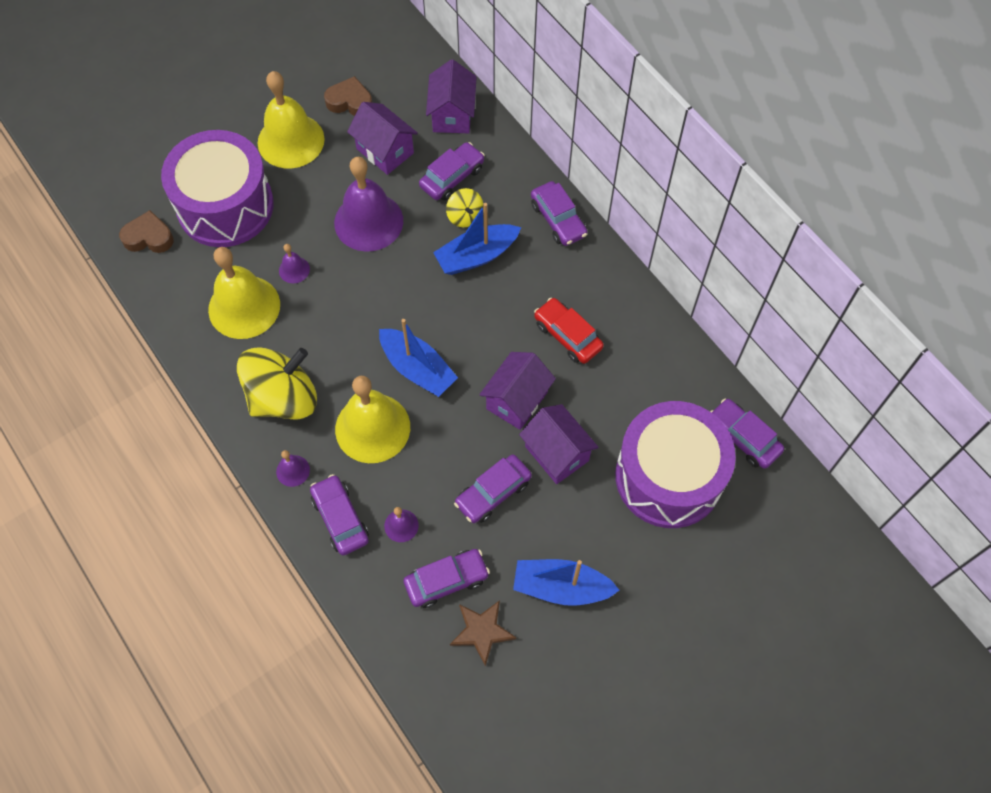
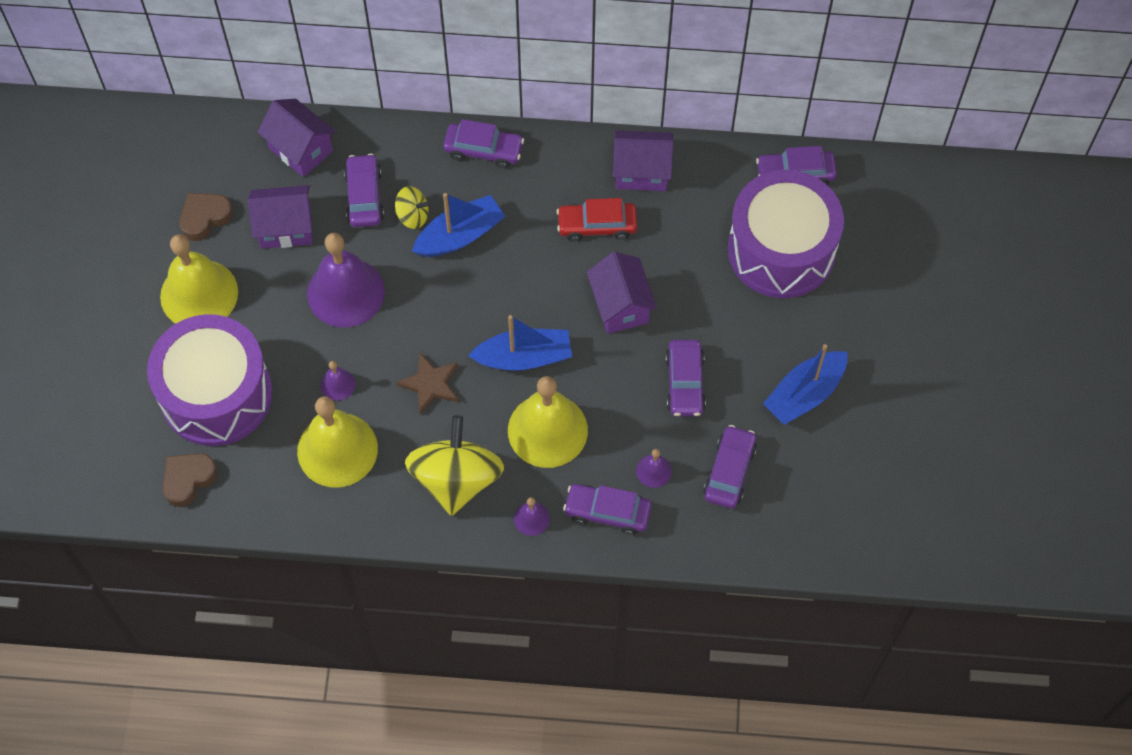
camera: 50 degrees left, 0 degrees up
blue boat [433,203,521,275] -> blue boat turned 135 degrees counterclockwise [412,193,505,257]
brown star [450,600,516,667] -> brown star moved to [396,353,458,414]
purple house [519,404,599,484] -> purple house moved to [613,130,674,191]

